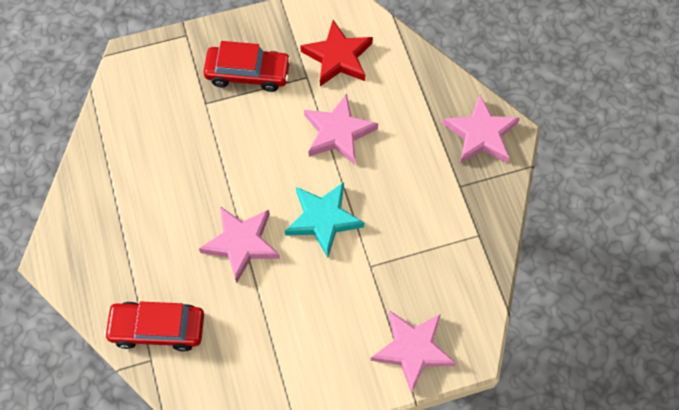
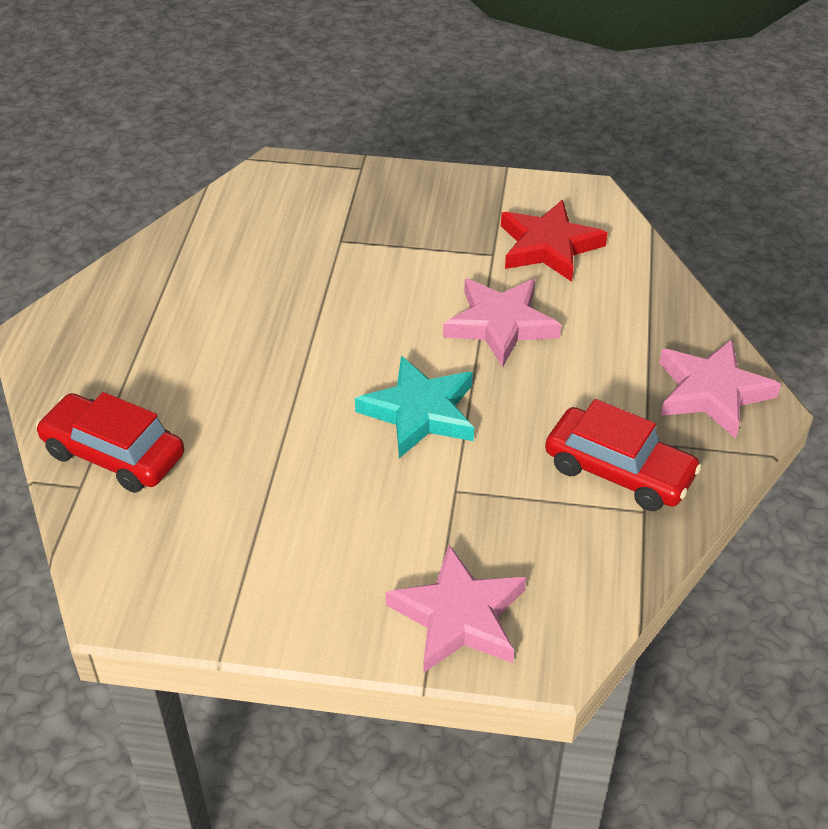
camera: 25 degrees right, 20 degrees down
pink star [199,206,280,283] -> none
red car [203,41,291,92] -> red car moved to [545,399,702,511]

